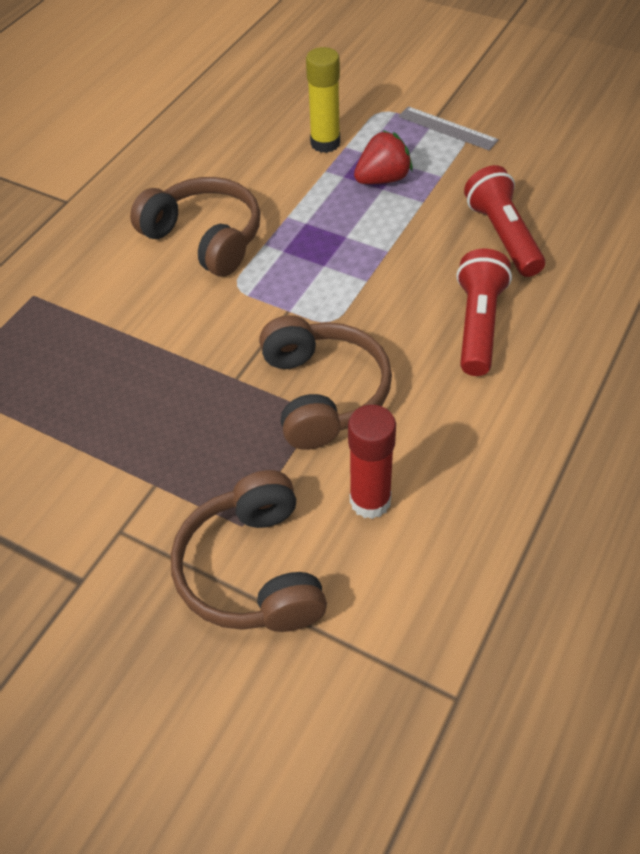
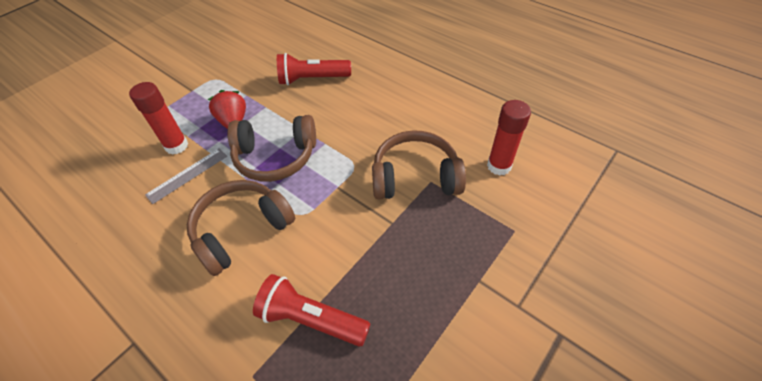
camera: 80 degrees left, 0 degrees up
brown headphones [171,470,327,632] -> brown headphones moved to [227,115,316,182]
yellow glue stick [306,47,340,153] -> red glue stick [129,82,188,155]
grey ruler [398,106,499,150] -> grey ruler moved to [145,148,227,204]
red flashlight [456,249,512,376] -> red flashlight moved to [253,274,371,347]

